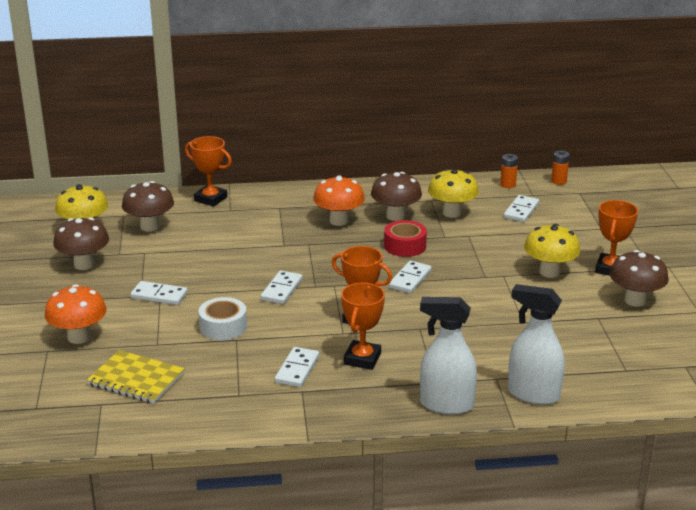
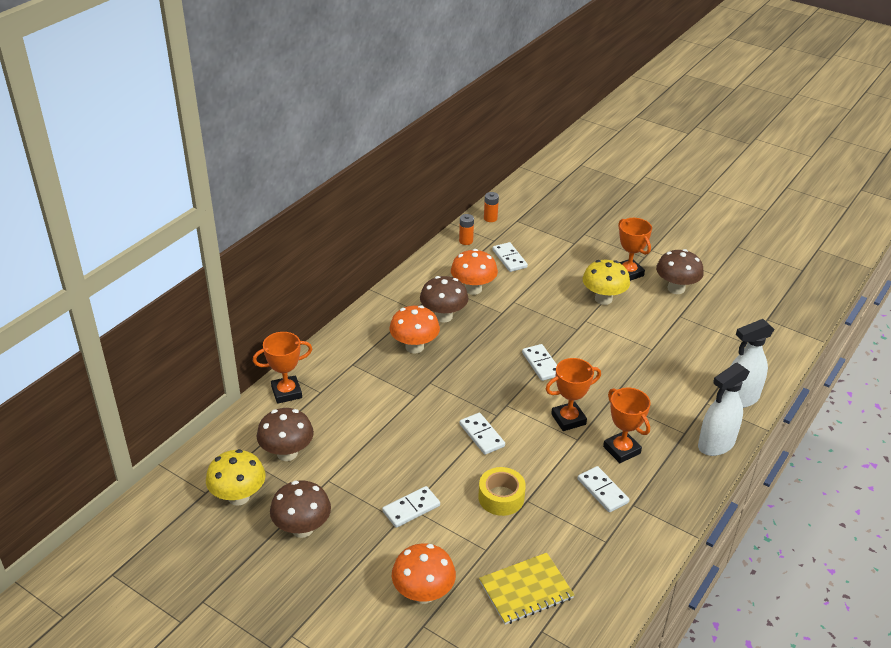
camera: 50 degrees left, 10 degrees up
white tape [199,297,247,340] -> yellow tape [478,467,526,516]
red tape [384,220,427,257] -> none
yellow mushroom [428,169,479,218] -> orange mushroom [451,249,498,295]

